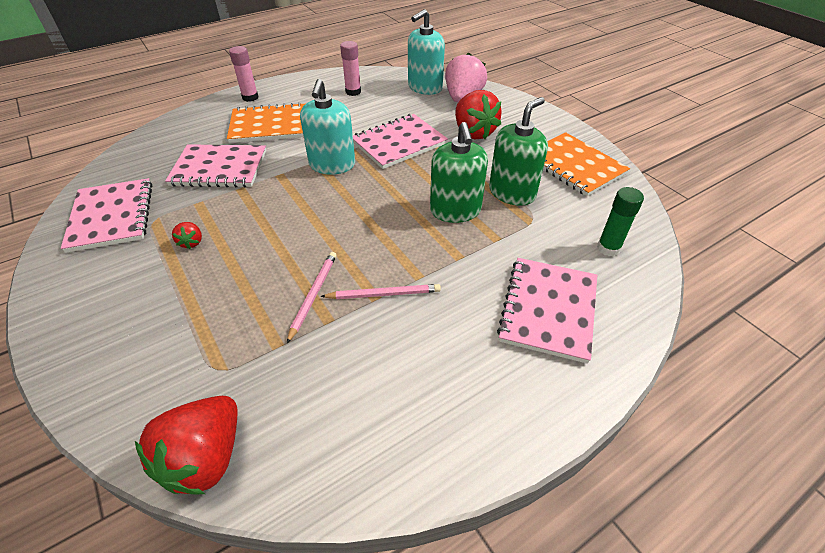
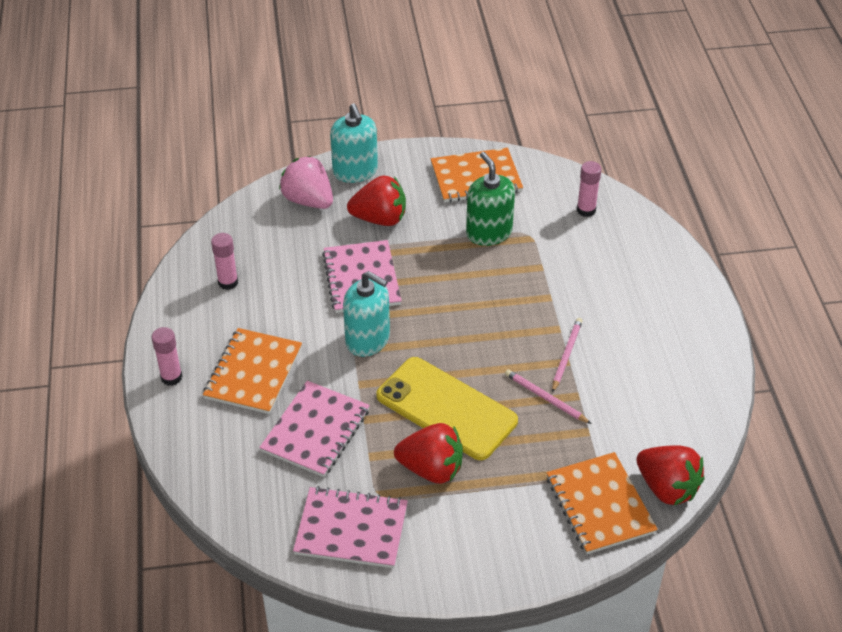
camera: 65 degrees left, 0 degrees up
red strawberry [172,222,202,249] -> red strawberry [394,423,463,484], size x2.19
turquoise soap dispenser [408,9,445,95] -> turquoise soap dispenser moved to [330,104,378,183]
green soap dispenser [430,122,488,223] -> none
pink notebook [497,258,597,364] -> none
green glue stick [597,187,644,257] -> pink glue stick [577,161,602,217]
none -> yellow phone [376,357,518,460]
none -> orange notebook [546,452,658,554]

